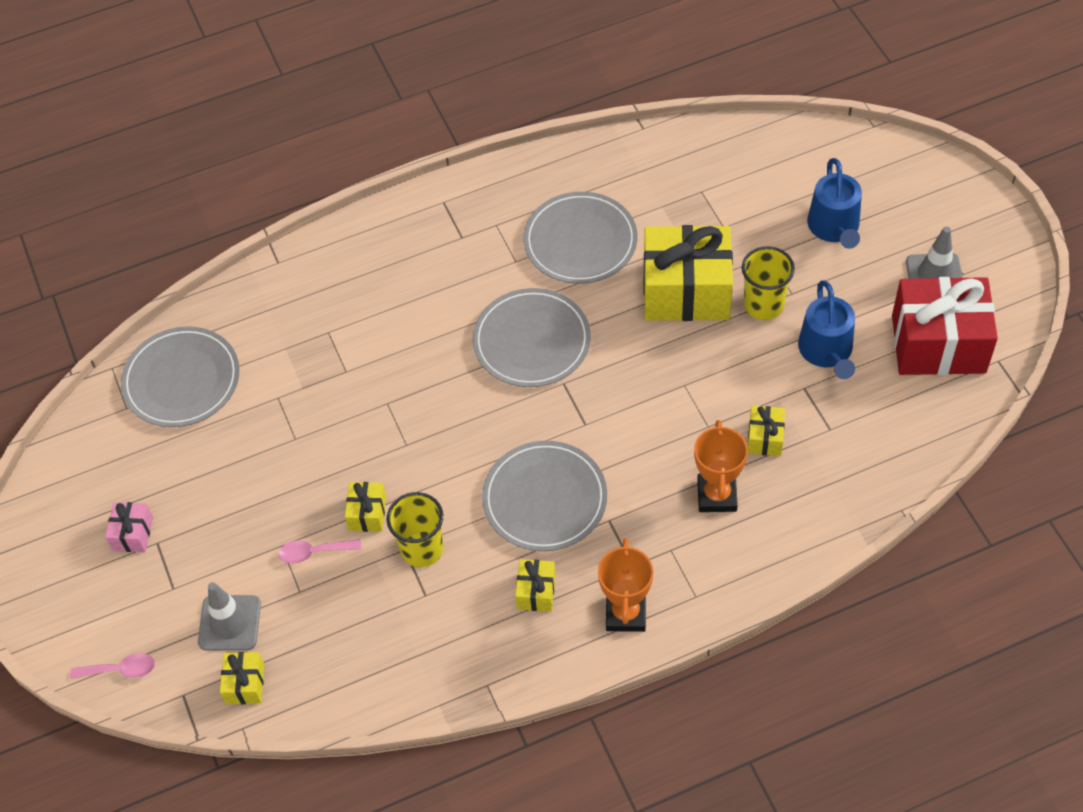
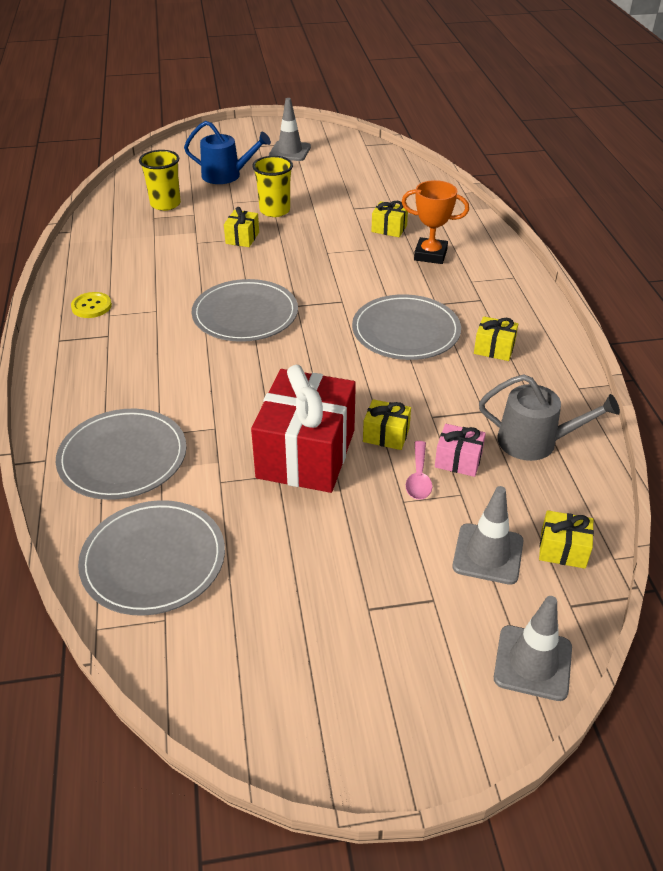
camera: 80 degrees left, 15 degrees down
pink spoon [70,653,155,679] -> grey traffic cone [494,596,572,701]
pink gift [105,502,153,552] -> pink gift moved to [435,424,486,477]
yellow cup [386,492,443,567] -> yellow cup moved to [139,150,181,211]
grey plate [523,192,637,284] -> grey plate moved to [56,409,186,500]
orange trophy [598,538,653,632] -> none
yellow gift [644,225,733,321] -> yellow gift [224,207,259,247], size x0.44
blue watering can [798,280,855,379] -> none
red gift [892,277,998,375] -> red gift moved to [251,365,356,493]
none -> yellow button [71,292,112,318]
none -> grey watering can [479,374,620,461]

